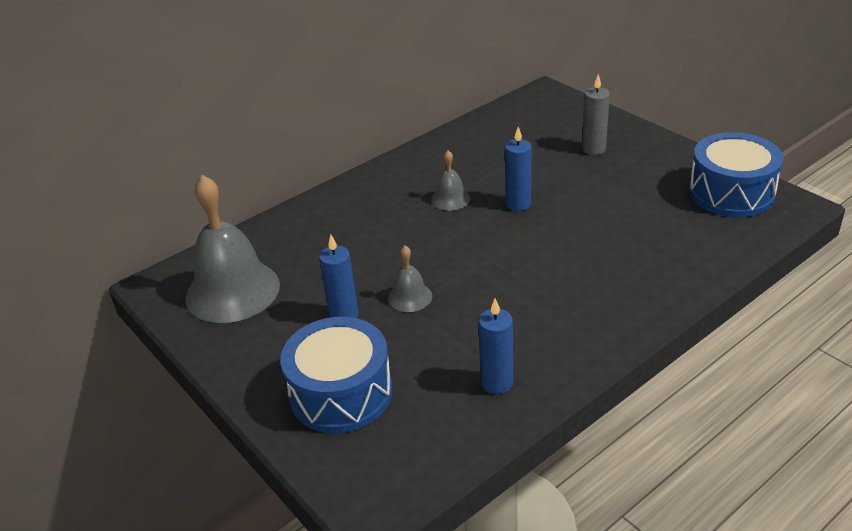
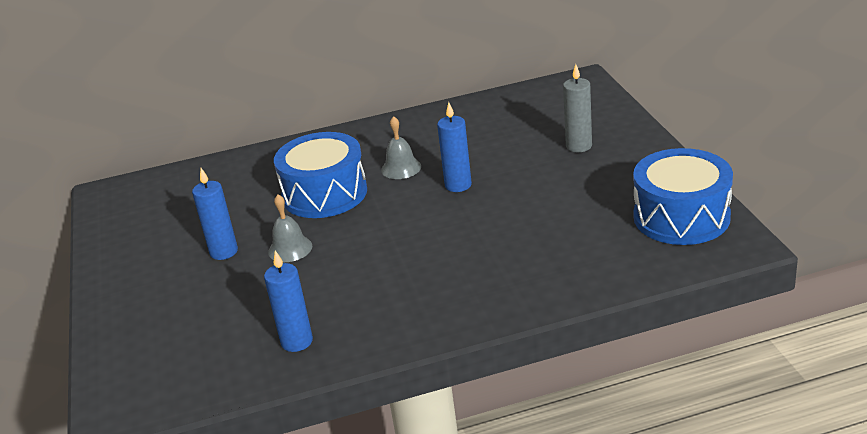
camera: 25 degrees right, 5 degrees down
grey bell [186,175,280,323] -> none
blue drum [280,317,393,433] -> blue drum moved to [274,132,367,218]

